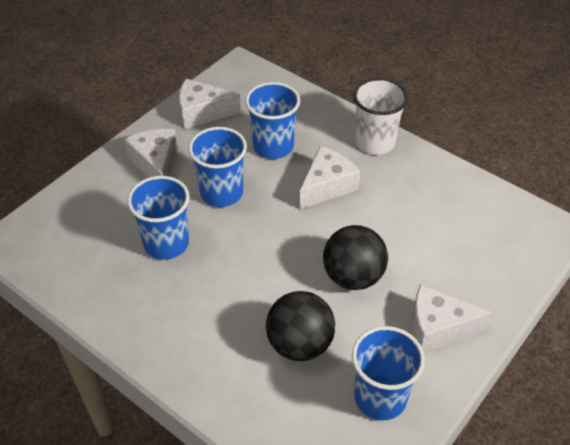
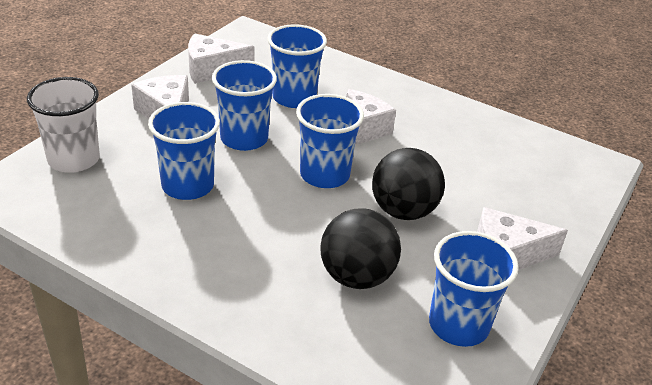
camera: 10 degrees left, 10 degrees down
white cup [353,78,408,155] -> white cup moved to [27,77,100,173]
none -> blue cup [296,94,364,188]

